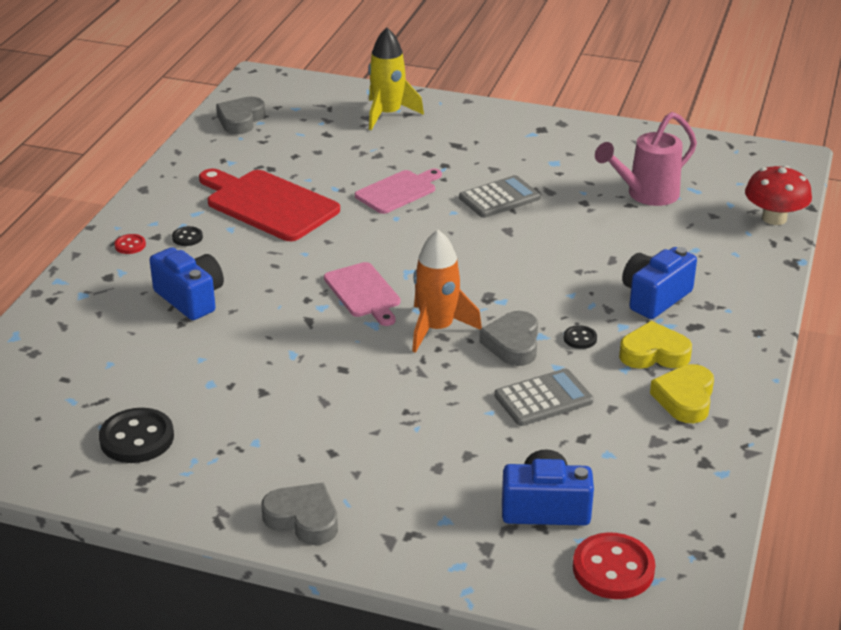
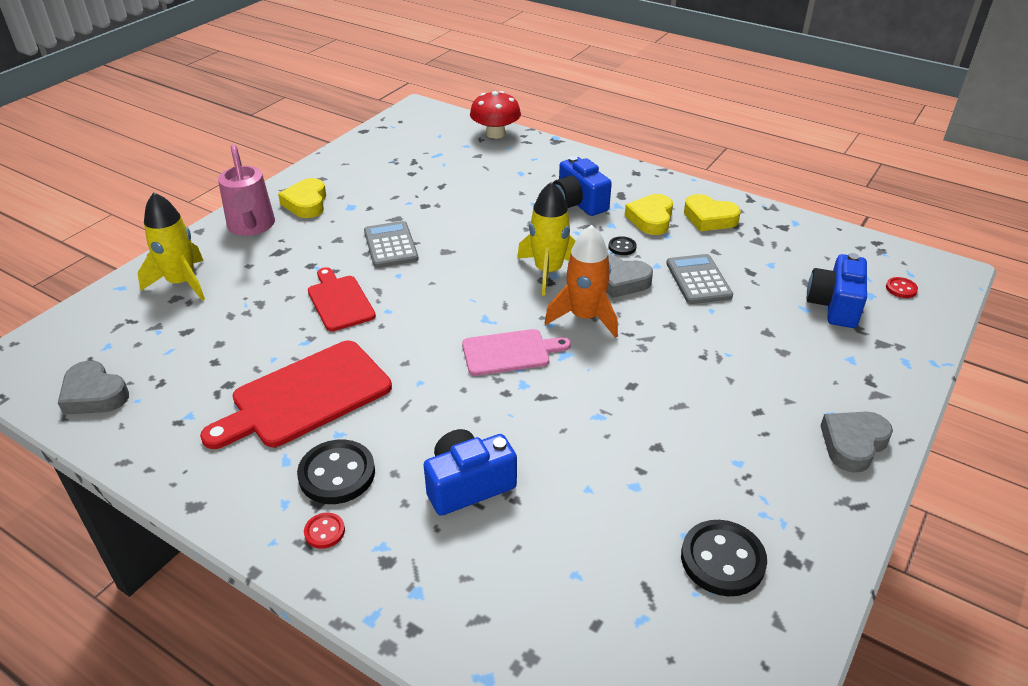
camera: 75 degrees left, 5 degrees up
black button [172,226,203,246] -> black button [297,439,375,504], size x2.02
pink cutting board [355,168,442,214] -> red cutting board [308,267,376,331]
red button [573,533,655,599] -> red button [886,277,918,298], size x0.50
pink watering can [595,112,697,206] -> pink watering can moved to [218,144,275,236]
none -> yellow heart [278,178,326,218]
none -> yellow rocket [517,181,576,296]

